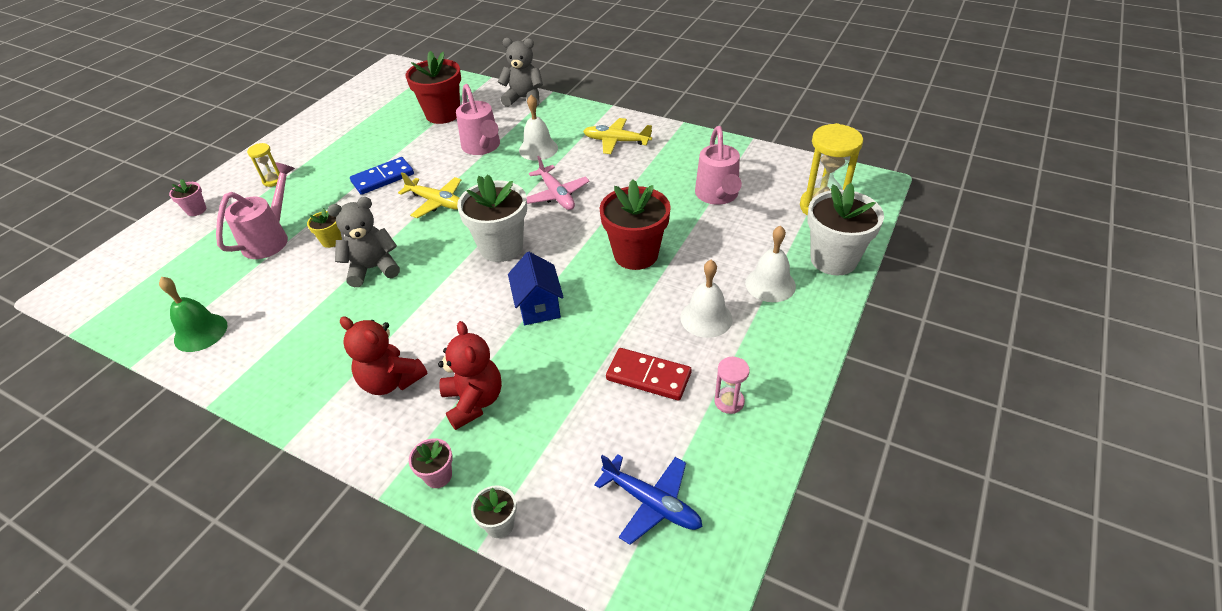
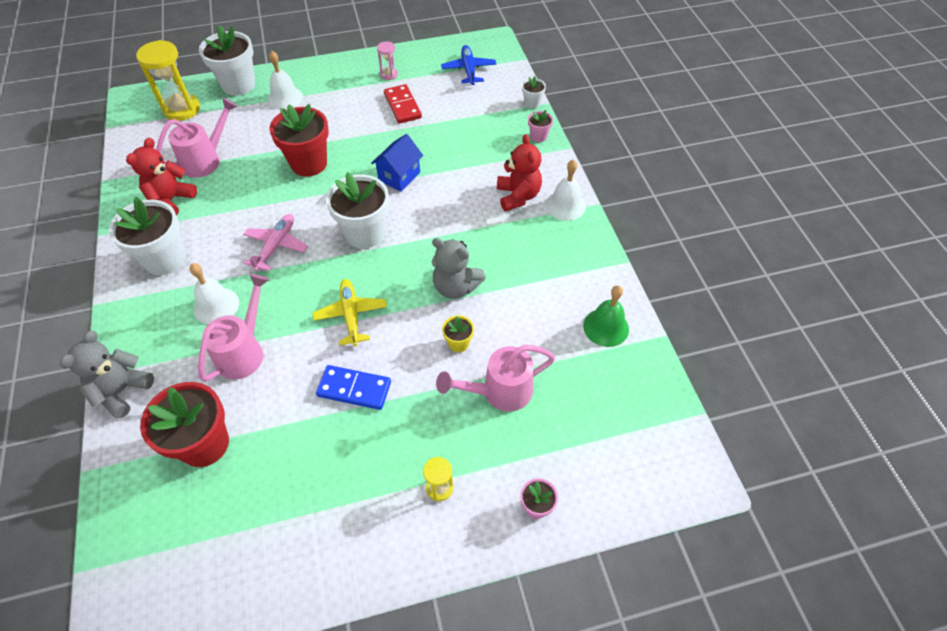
camera: 135 degrees left, 10 degrees up
red teddy bear [438,321,502,430] -> red teddy bear moved to [126,138,197,216]
grey teddy bear [498,38,543,107] -> grey teddy bear turned 60 degrees clockwise [60,331,154,419]
yellow plane [583,118,652,154] -> white flower pot [109,197,185,275]
white bell [681,260,732,338] -> white bell moved to [546,160,586,221]

